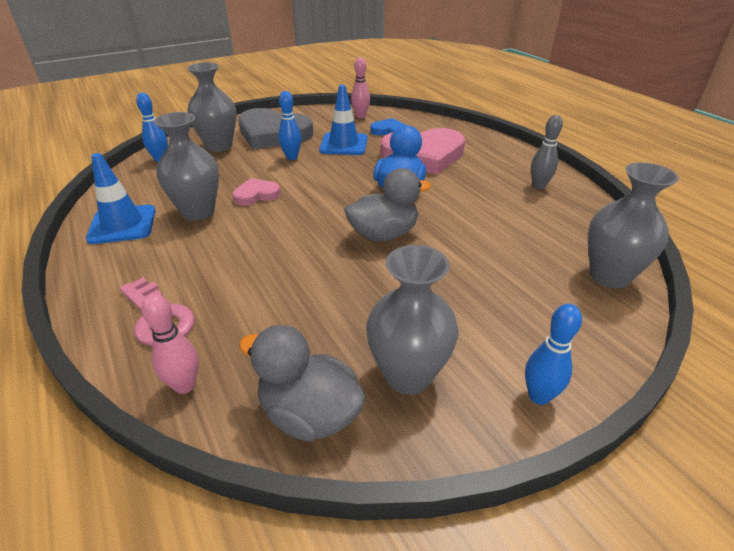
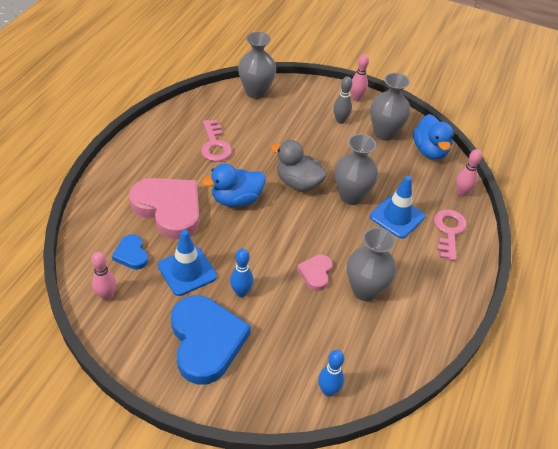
camera: 130 degrees left, 10 degrees up
blue traffic cone [86,153,156,244] -> blue traffic cone moved to [370,176,425,239]
grey vase [187,62,236,152] -> grey vase moved to [334,134,378,205]
pink heart [232,178,281,206] -> pink heart turned 75 degrees clockwise [297,254,332,291]
grey heart [238,108,313,149] -> blue heart [171,295,251,385]
grey duck [239,325,366,442] -> blue duck [413,114,454,160]
blue bowling pin [525,304,582,405] -> pink bowling pin [351,54,369,101]
grey bowling pin [531,115,563,189] -> grey bowling pin moved to [334,76,352,124]
none -> pink key [201,120,232,162]

